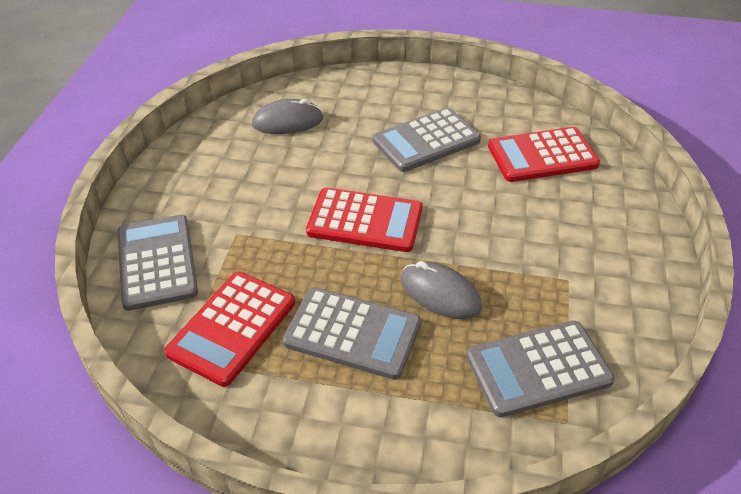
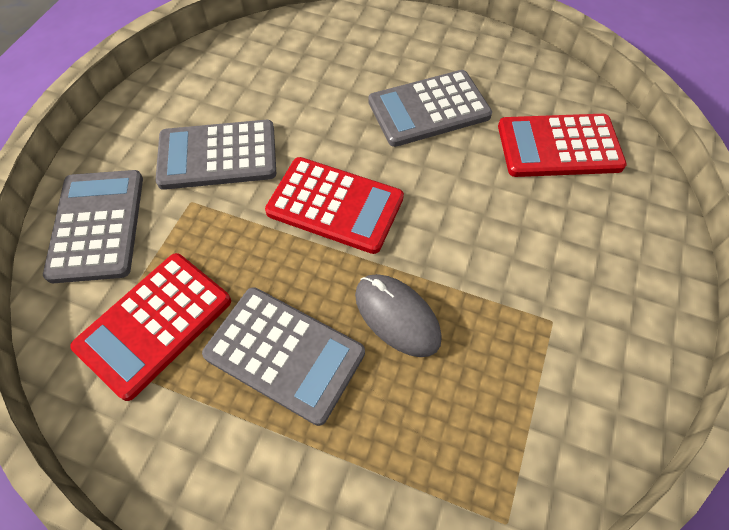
camera: 10 degrees right, 15 degrees up
grey mouse [252,99,323,134] -> none
grey calculator [466,321,615,417] -> grey calculator moved to [155,120,276,190]

